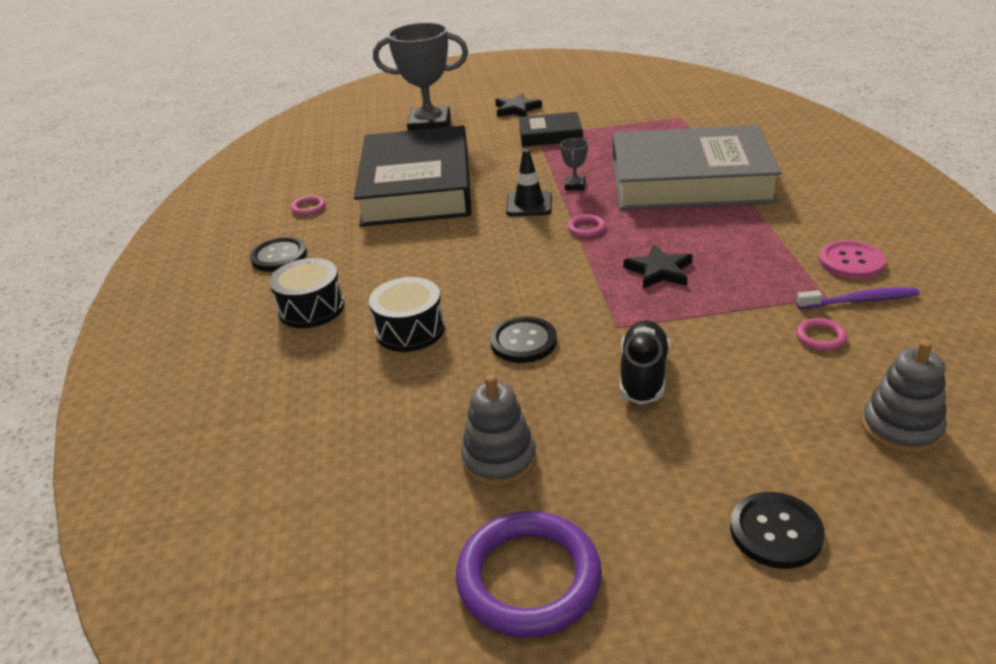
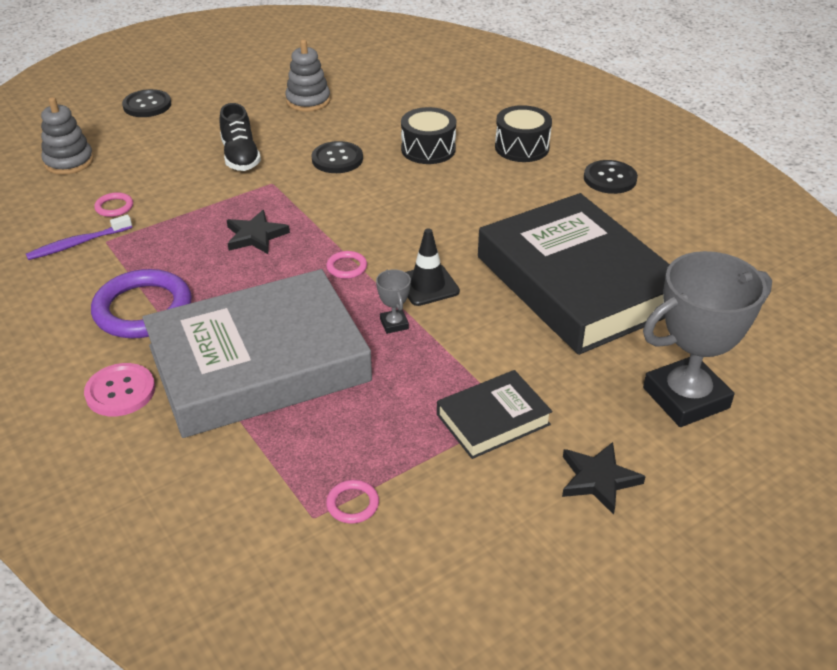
camera: 150 degrees right, 5 degrees up
pink ring [291,195,326,216] -> pink ring moved to [326,480,379,524]
purple ring [456,511,602,638] -> purple ring moved to [91,269,192,338]
pink button [819,240,886,279] -> pink button moved to [84,363,155,416]

